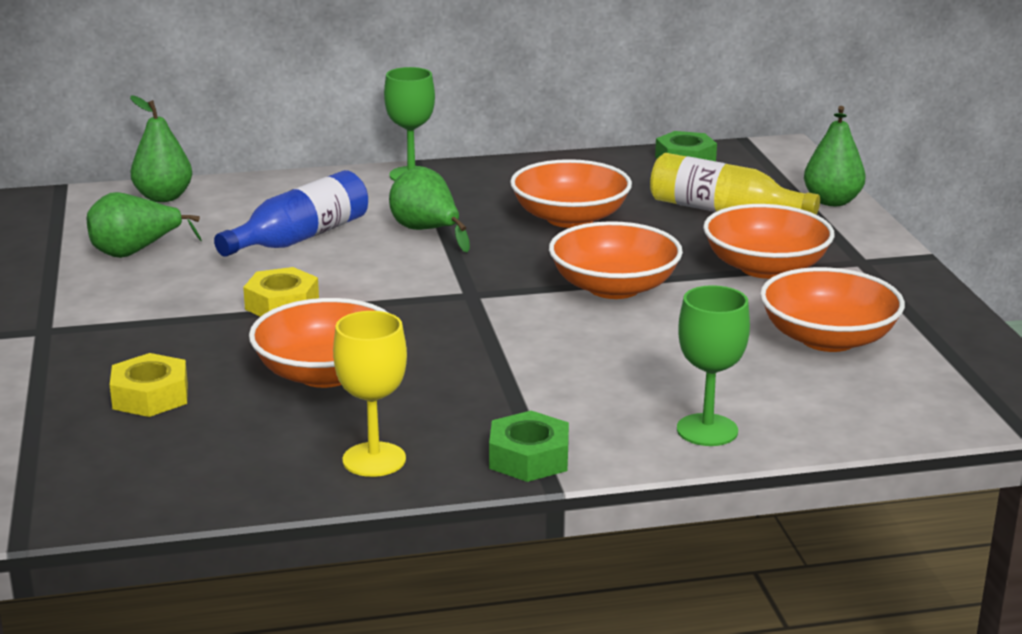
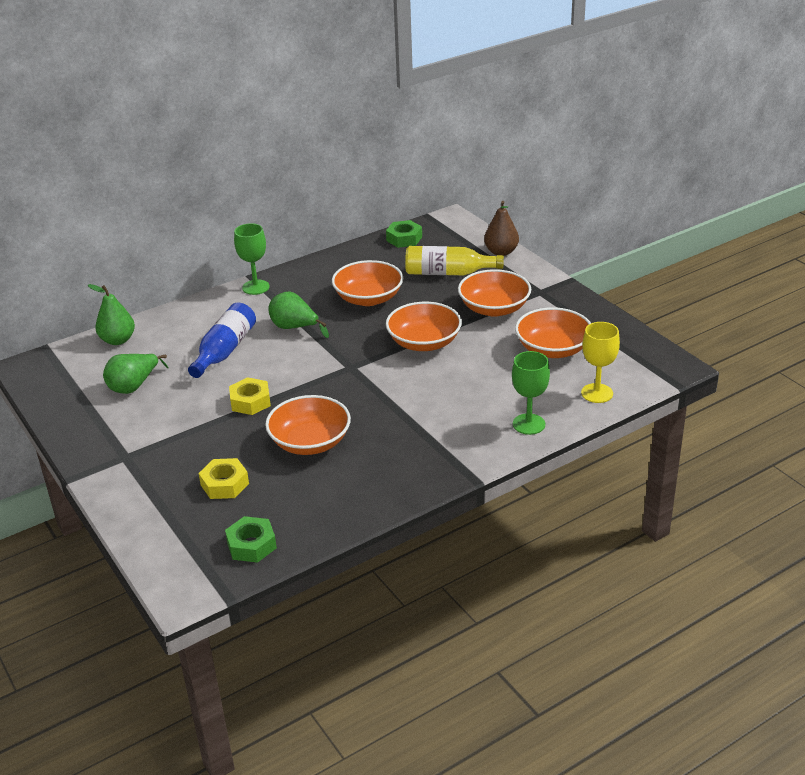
camera: 20 degrees left, 10 degrees up
yellow goblet [333,311,407,477] -> yellow goblet moved to [581,322,620,403]
green nut [489,411,569,482] -> green nut moved to [225,516,277,563]
green pear [804,106,866,206] -> brown pear [484,201,519,256]

